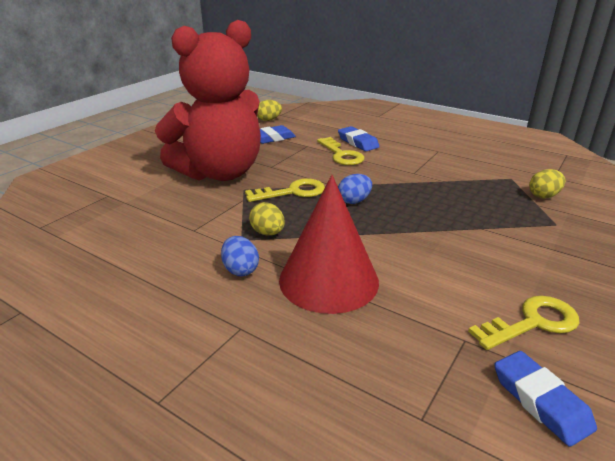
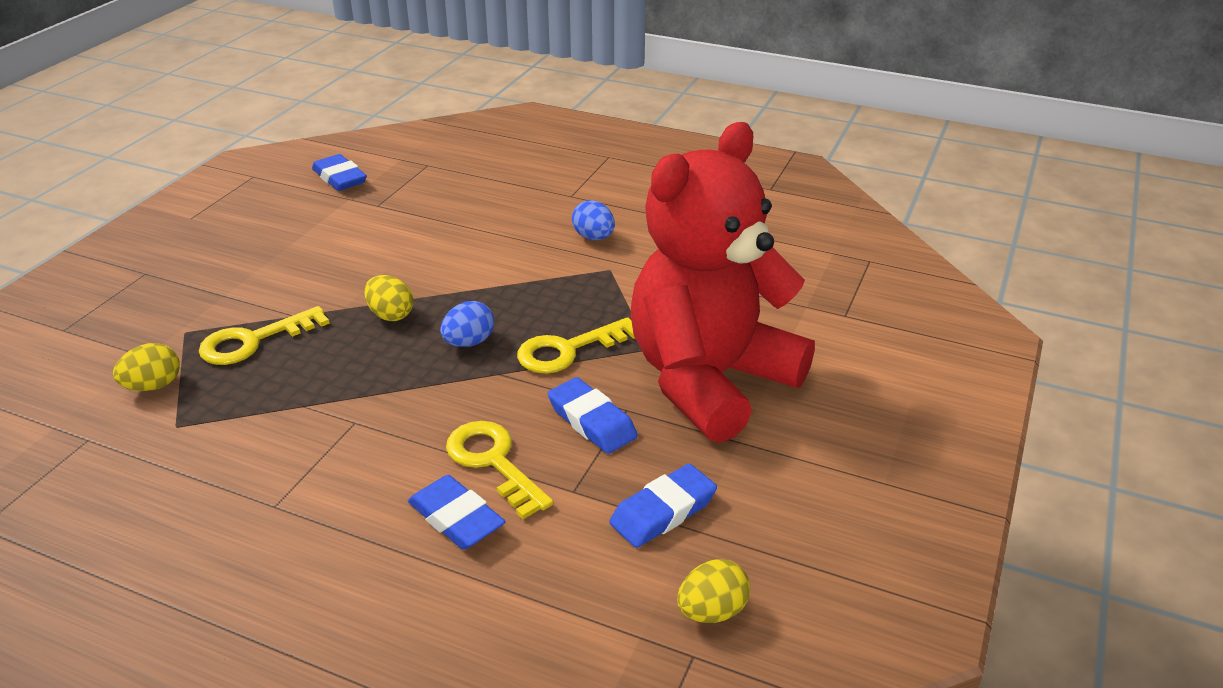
camera: 170 degrees right, 5 degrees up
yellow egg [249,202,285,236] -> yellow egg moved to [364,275,413,321]
red cone [279,175,379,314] -> none
yellow key [468,296,579,350] -> yellow key moved to [199,306,330,365]
none -> blue eraser [548,377,638,454]

